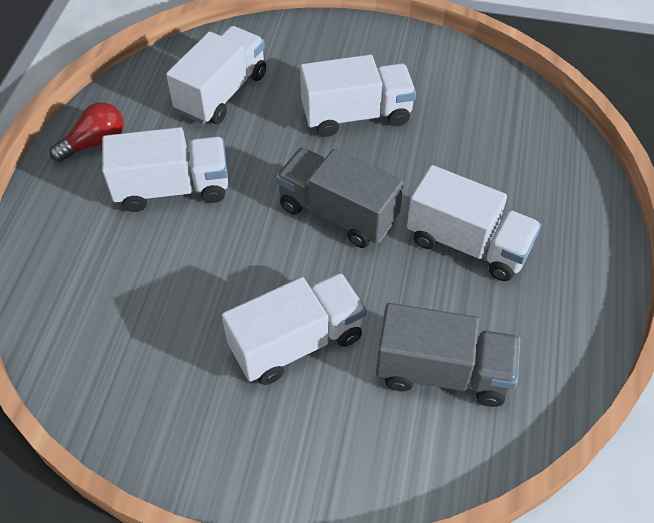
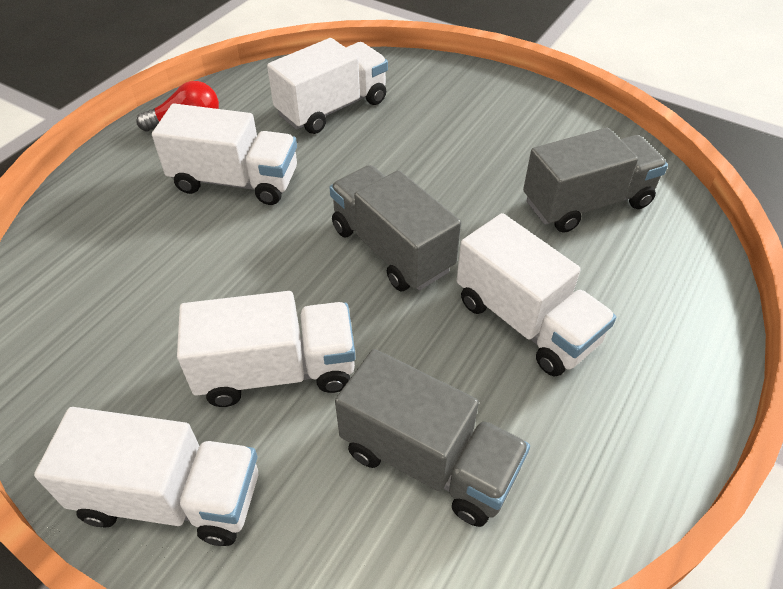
camera: 20 degrees right, 5 degrees down
white truck [300,55,416,137] -> white truck moved to [34,407,258,546]
none -> grey truck [523,128,668,233]

